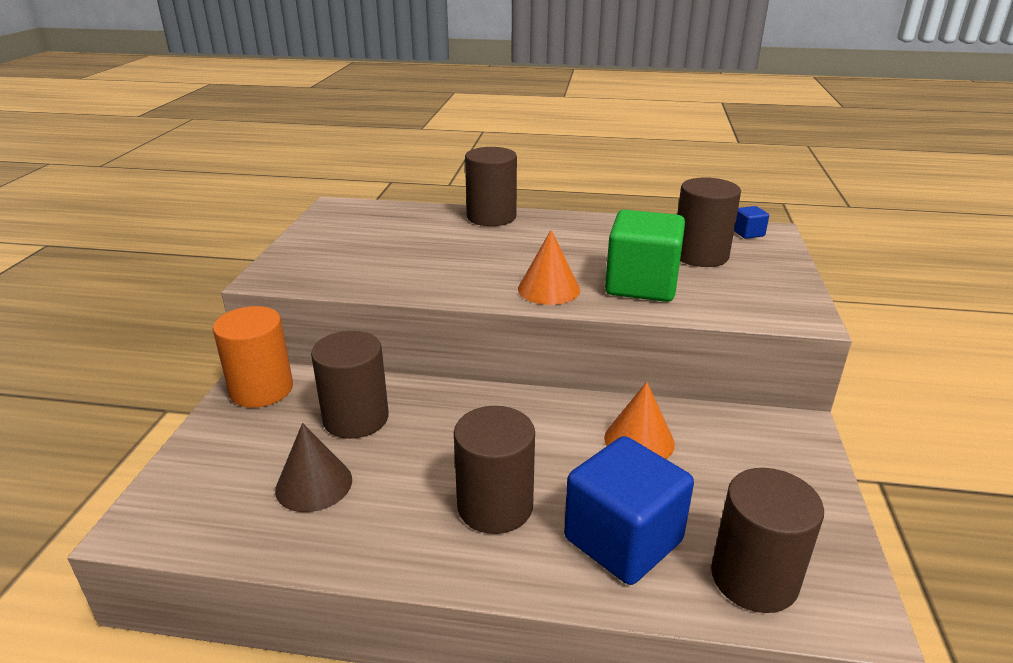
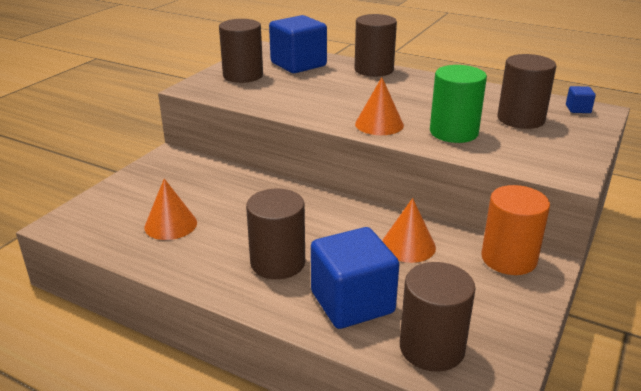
camera: 20 degrees right, 0 degrees up
orange cylinder [213,306,293,408] -> orange cylinder moved to [481,185,550,275]
brown cone [275,423,352,512] -> orange cone [144,178,197,240]
brown cylinder [311,331,389,439] -> brown cylinder moved to [219,19,263,83]
green cube [605,210,685,302] -> green cylinder [430,65,487,143]
none -> blue cube [269,15,327,73]

